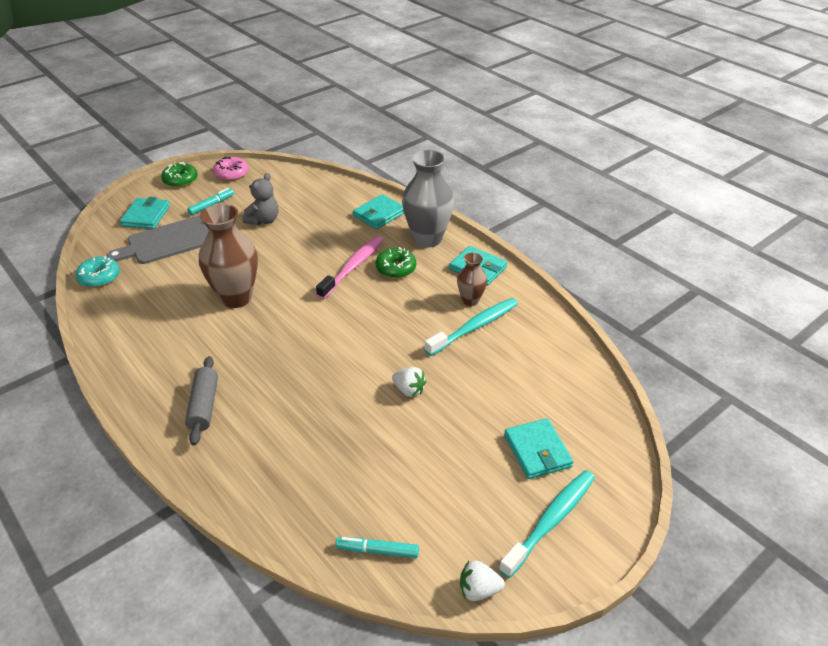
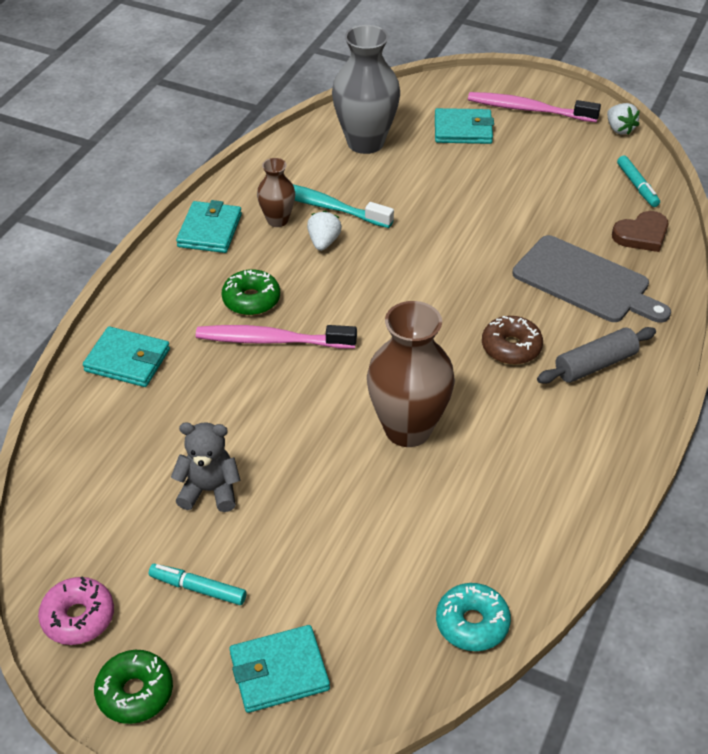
camera: 115 degrees left, 5 degrees up
grey cutting board [107,215,209,264] -> grey cutting board moved to [512,235,671,323]
white strawberry [392,367,426,397] -> white strawberry moved to [307,211,342,251]
grey vase [402,150,454,248] -> grey vase moved to [332,25,400,154]
turquoise toothbrush [499,470,595,578] -> pink toothbrush [468,92,601,122]
turquoise wallet [504,418,574,479] -> turquoise wallet turned 45 degrees clockwise [435,108,494,144]
none -> brown donut [482,316,543,364]
none -> brown heart [612,211,668,252]

